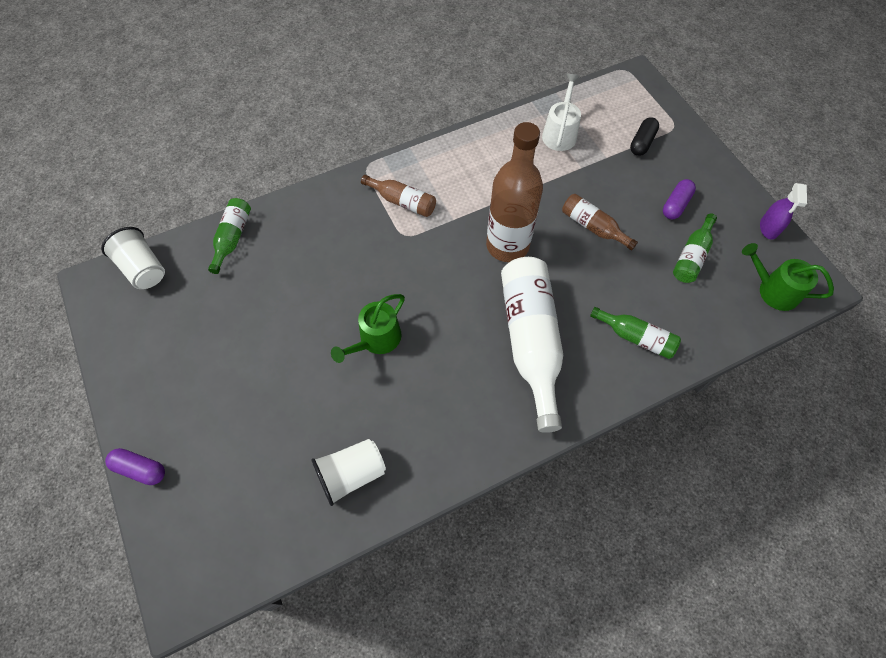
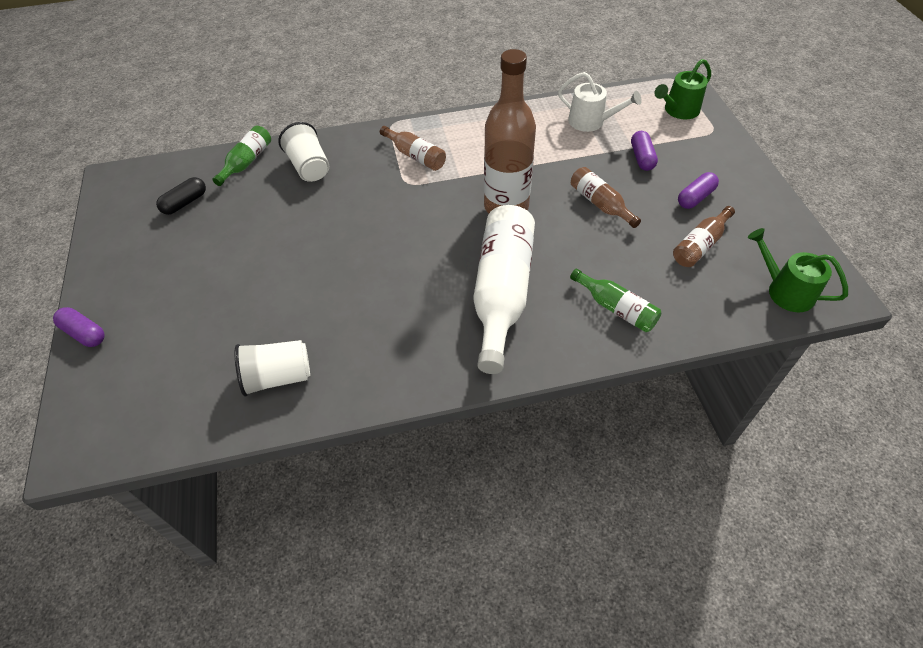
camera: 15 degrees right, 10 degrees down
white cup [101,227,165,289] -> white cup moved to [278,122,329,182]
green watering can [331,294,405,363] -> green watering can moved to [654,59,711,120]
white watering can [542,74,581,151] -> white watering can turned 90 degrees clockwise [558,72,642,132]
black capsule [630,117,659,156] -> black capsule moved to [156,177,206,215]
green bottle [673,213,717,283] -> brown bottle [673,206,735,267]
purple spray bottle [760,183,807,240] -> none
none -> purple capsule [631,131,658,171]

